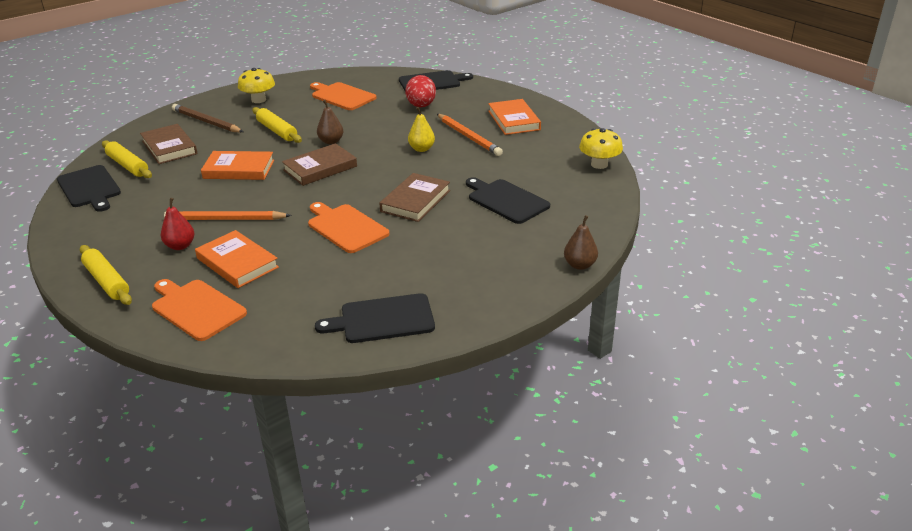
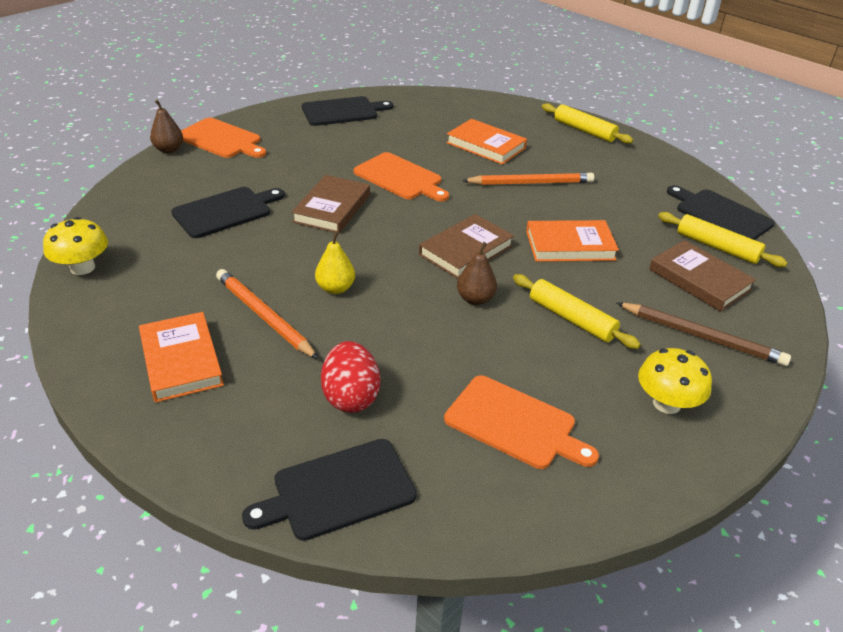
camera: 170 degrees right, 5 degrees up
orange cutting board [152,279,247,341] -> orange cutting board moved to [181,118,266,158]
red pear [161,198,194,250] -> none
black cutting board [466,177,550,224] -> black cutting board turned 75 degrees counterclockwise [171,187,285,238]

